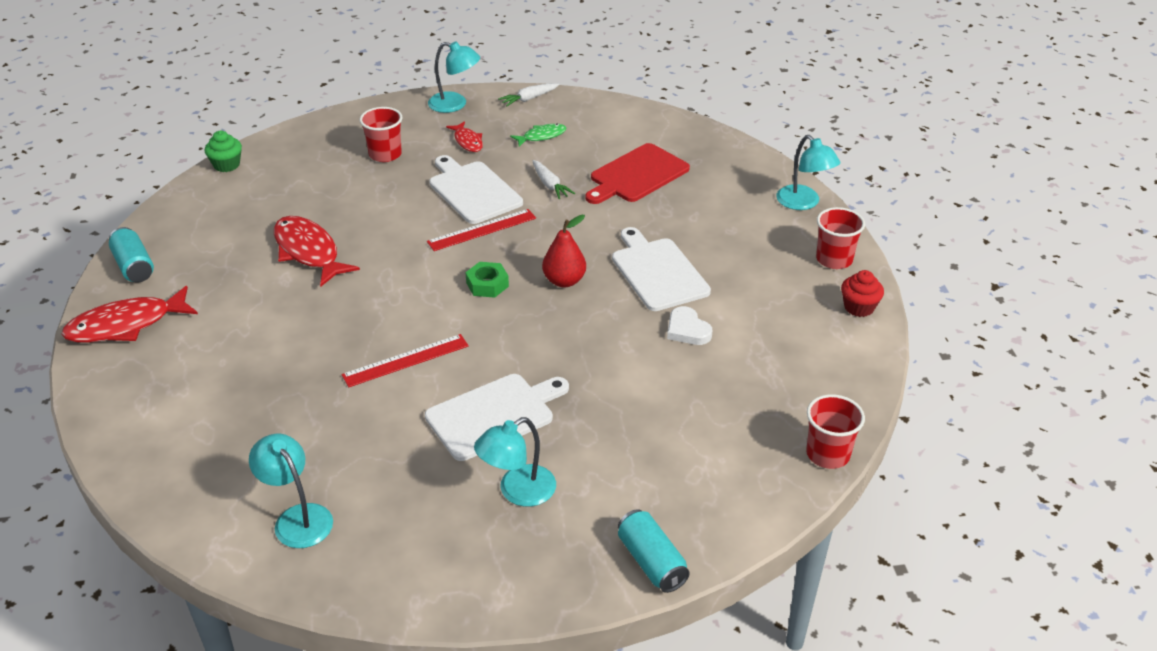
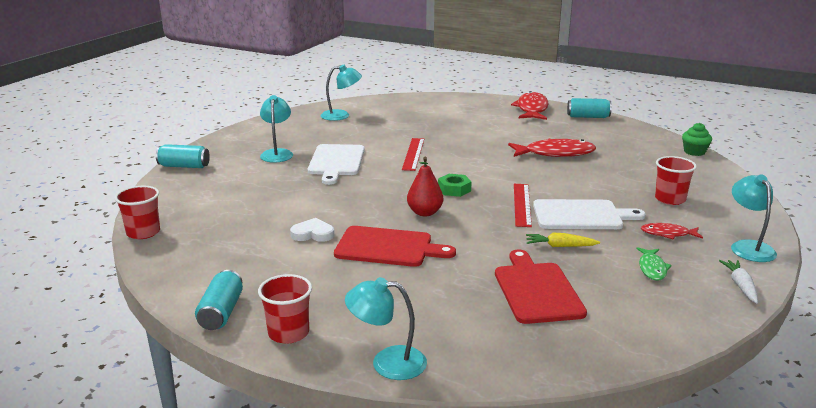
camera: 125 degrees right, 15 degrees down
turquoise lamp [428,41,480,113] -> turquoise lamp turned 120 degrees clockwise [731,174,777,262]
white carrot [532,160,575,199] -> yellow carrot [526,233,600,247]
white cutting board [612,227,711,311] -> red cutting board [334,226,456,267]
red cupcake [841,270,884,317] -> turquoise can [195,270,243,330]

